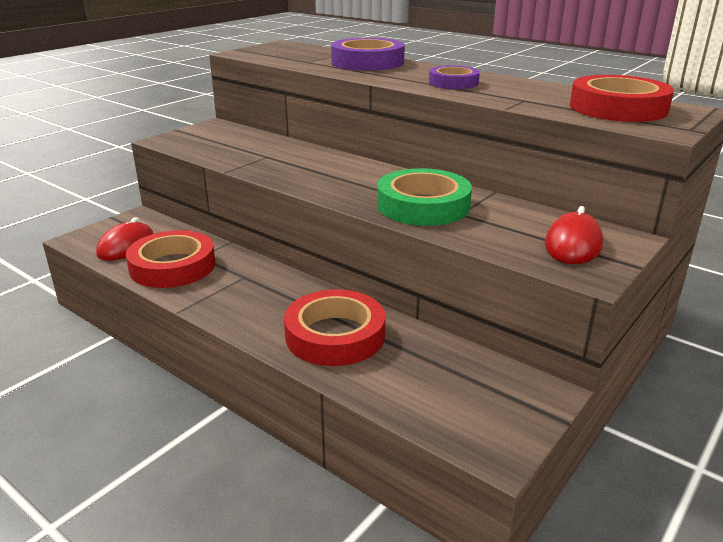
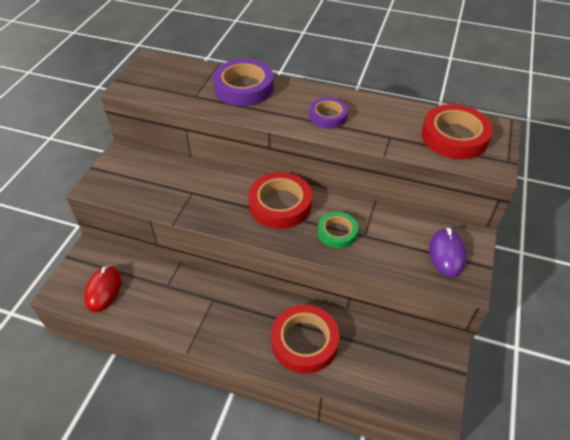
camera: 20 degrees left, 20 degrees up
red tape [126,230,215,288] -> red tape moved to [248,172,312,229]
green tape [377,168,472,226] -> green tape [318,212,358,248], size x0.60
red mouse [545,206,603,264] -> purple mouse [429,228,467,277]

